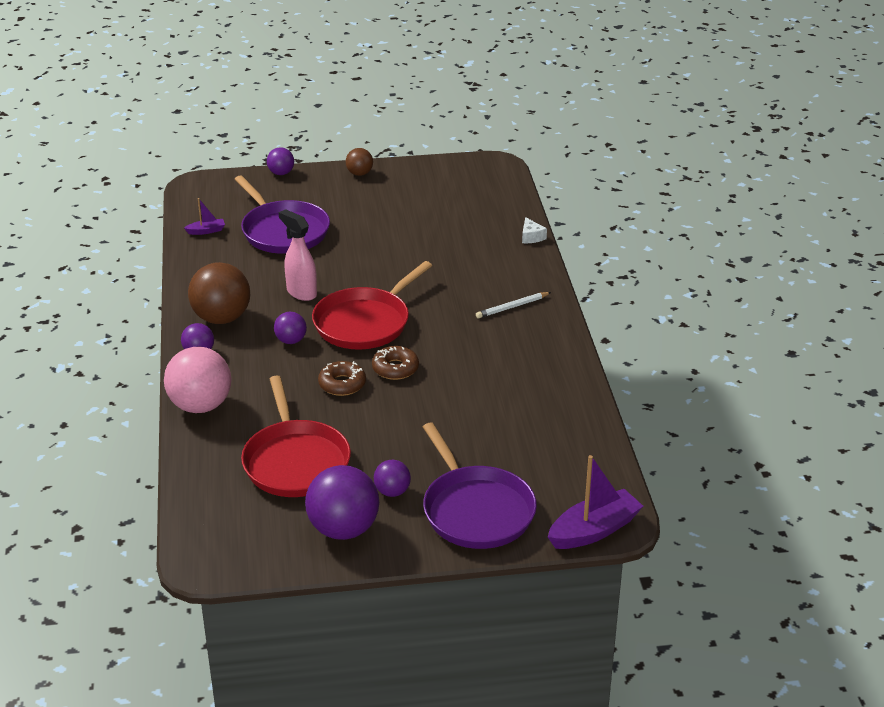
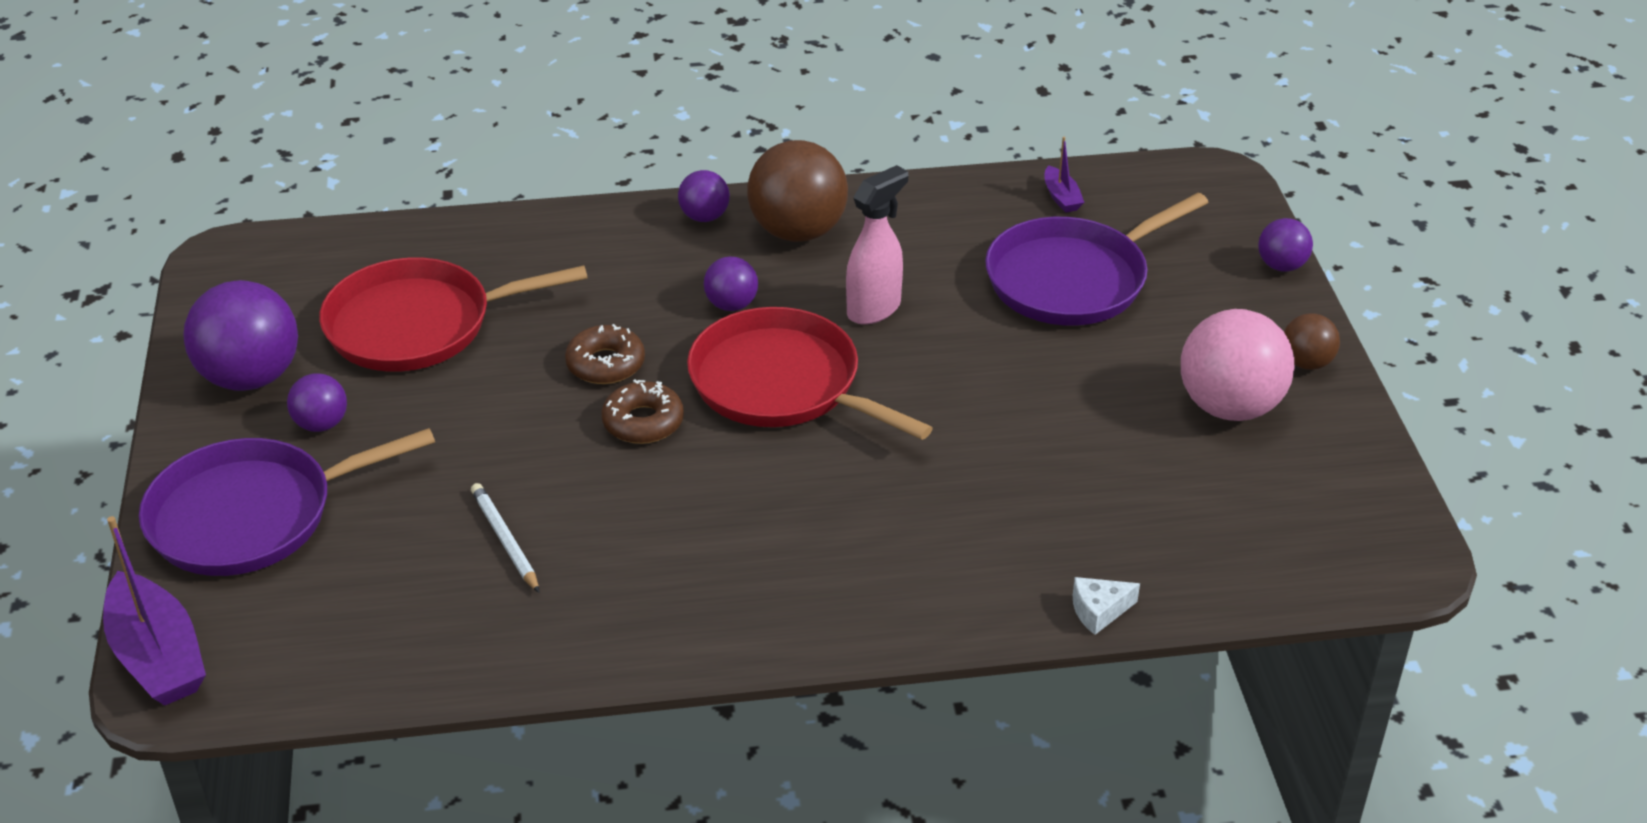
camera: 90 degrees right, 5 degrees up
pink ball [164,347,232,413] -> pink ball moved to [1181,309,1294,421]
white pencil [476,292,551,318] -> white pencil moved to [471,483,540,593]

